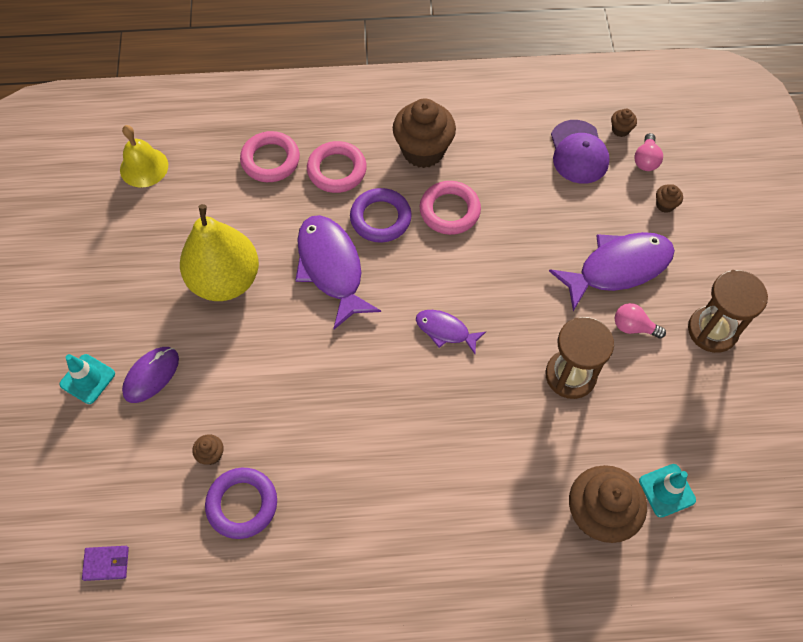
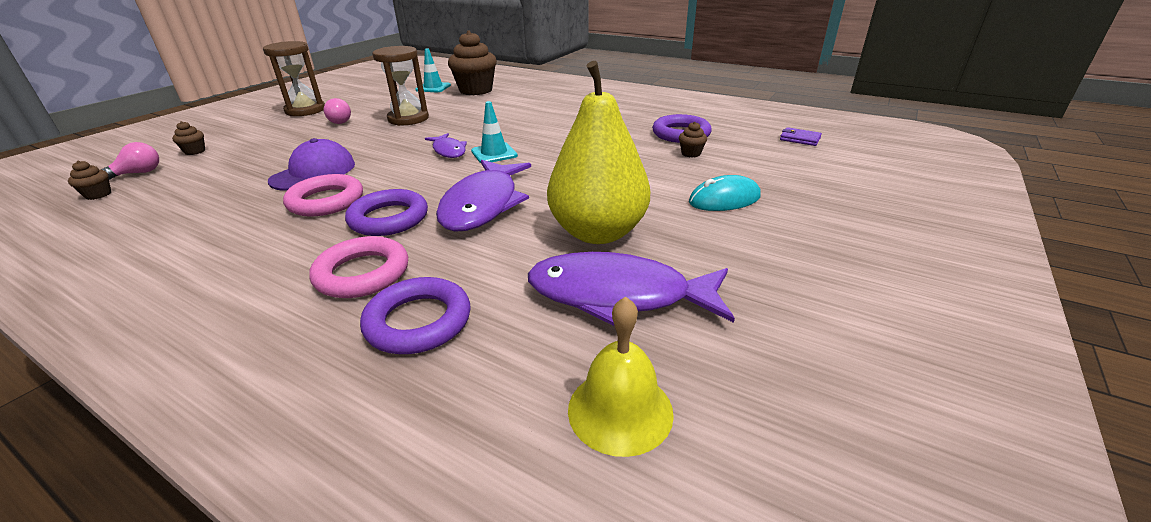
camera: 145 degrees left, 30 degrees down
turquoise traffic cone [59,354,115,404] -> turquoise traffic cone moved to [471,101,518,163]
purple mouse [122,347,179,403] -> turquoise mouse [689,175,761,211]
pink ring [240,131,300,182] -> purple ring [360,277,471,354]
brown cupcake [393,98,456,168] -> none
purple fish [549,232,675,311] -> purple fish moved to [528,252,735,326]
purple cap [551,120,610,184] -> purple cap moved to [268,138,355,191]

